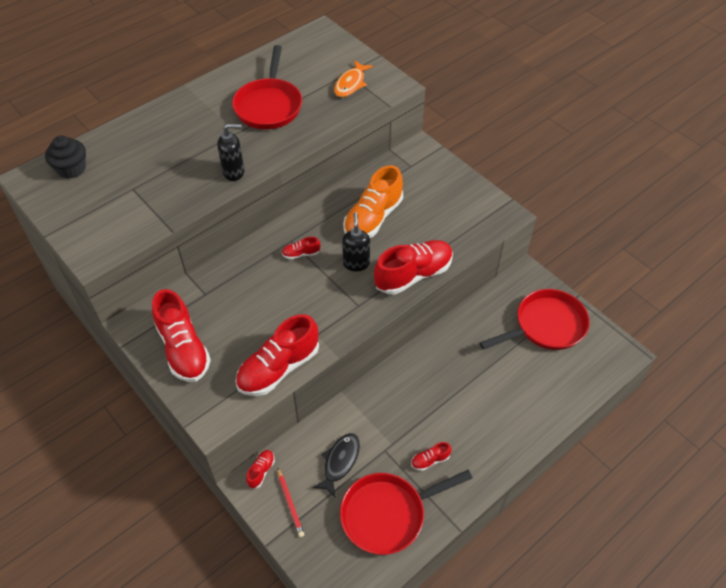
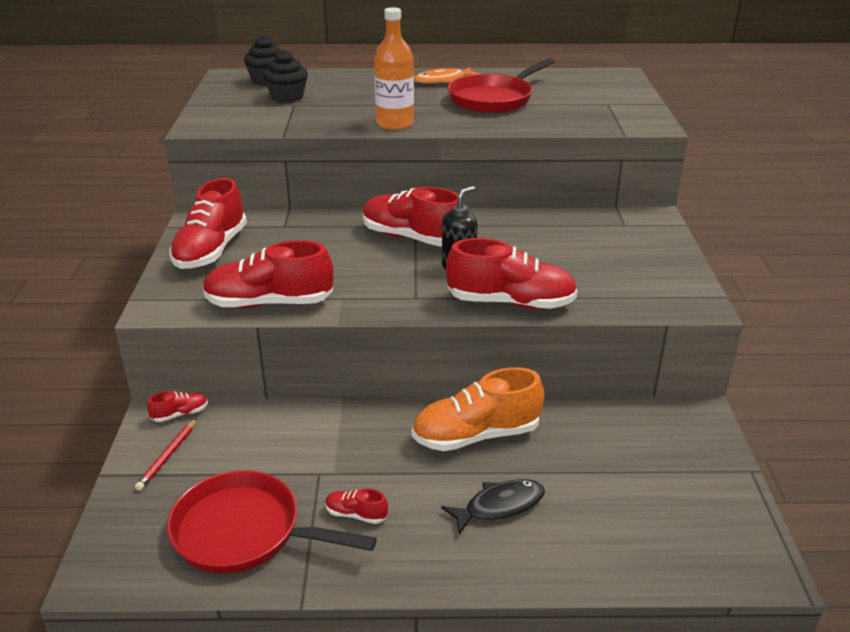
camera: 40 degrees right, 20 degrees down
black soap dispenser [217,124,244,181] -> orange bottle [374,7,414,130]
red shoe [282,237,320,259] -> red shoe [363,187,464,247], size x2.25
black fish [313,433,360,498] -> black fish moved to [441,479,545,534]
orange fish [334,60,373,97] -> orange fish moved to [414,67,480,84]
orange shoe [343,165,403,238] -> orange shoe moved to [412,367,544,451]
red pan [480,289,590,350] -> none
none -> black cupcake [263,50,308,103]

